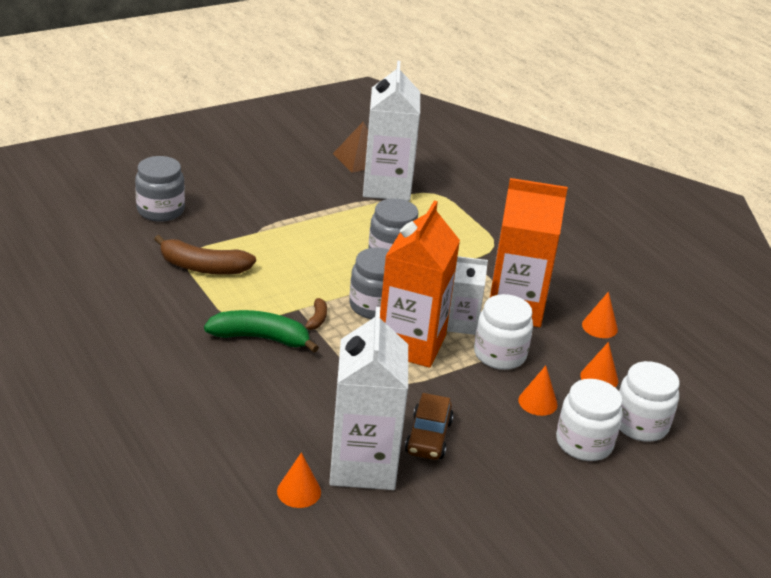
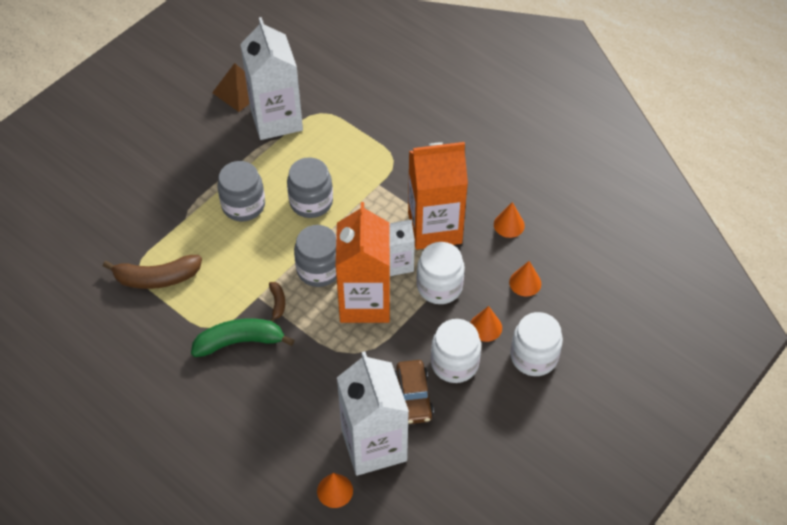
camera: 15 degrees left, 20 degrees up
grey jar [135,156,185,222] -> grey jar moved to [217,161,265,221]
white jar [619,361,680,442] -> white jar moved to [431,319,481,383]

